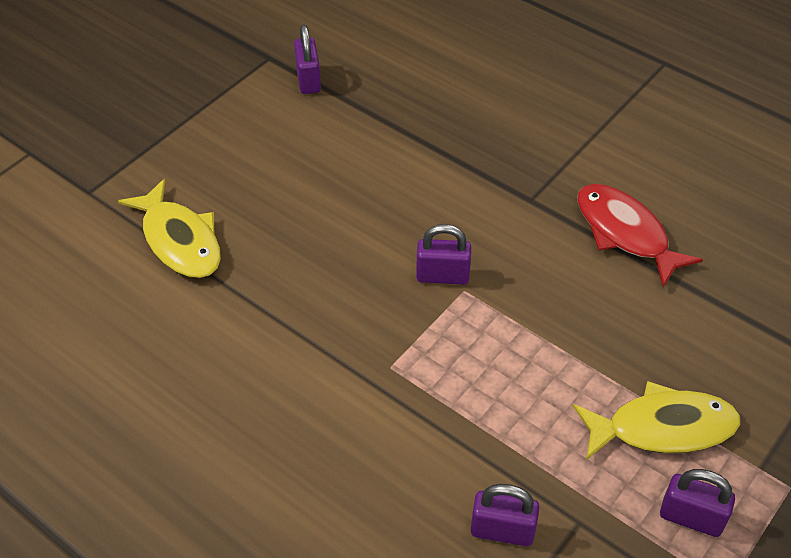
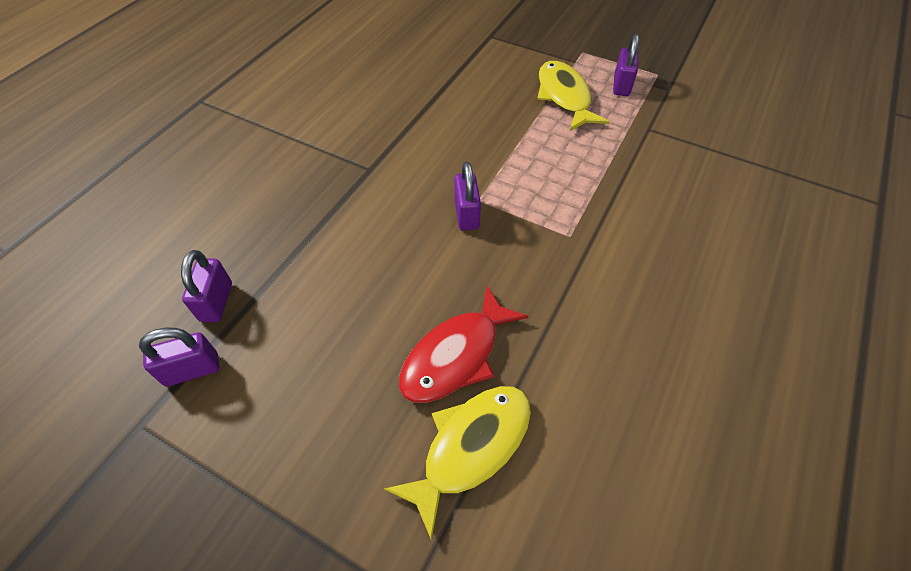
camera: 100 degrees left, 5 degrees up
purple padlock [471,484,539,546] -> purple padlock moved to [181,250,232,322]
red fish [577,184,703,287] -> red fish moved to [399,286,528,403]

